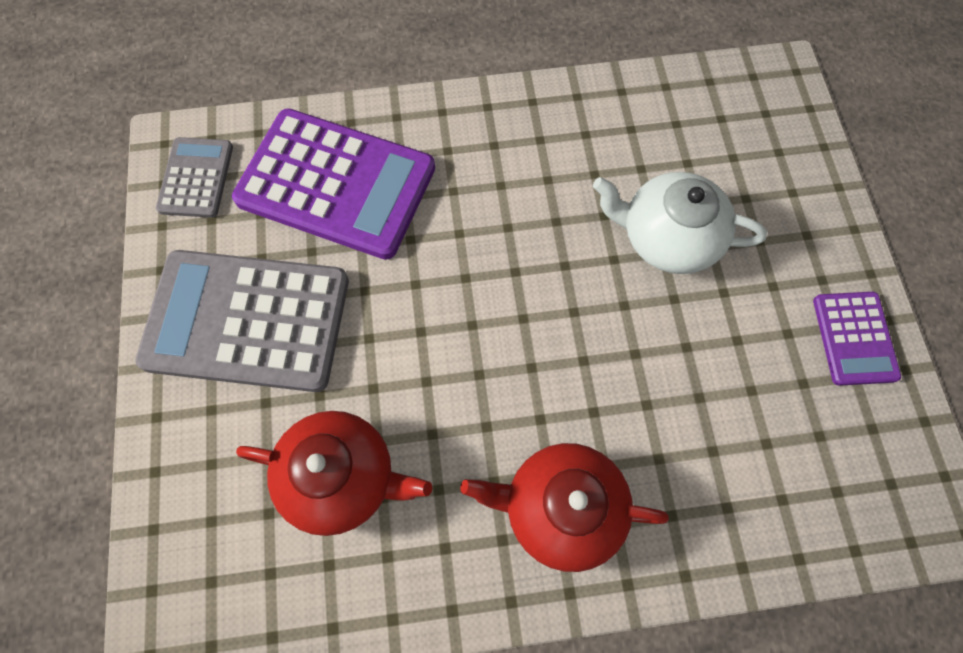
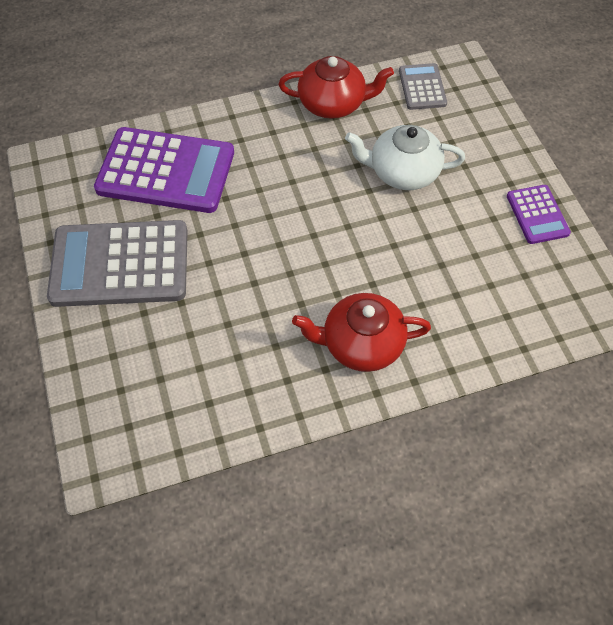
camera: 10 degrees left, 10 degrees down
grey calculator [156,137,233,218] -> grey calculator moved to [399,63,447,110]
red teapot [236,411,432,536] -> red teapot moved to [279,56,394,119]

